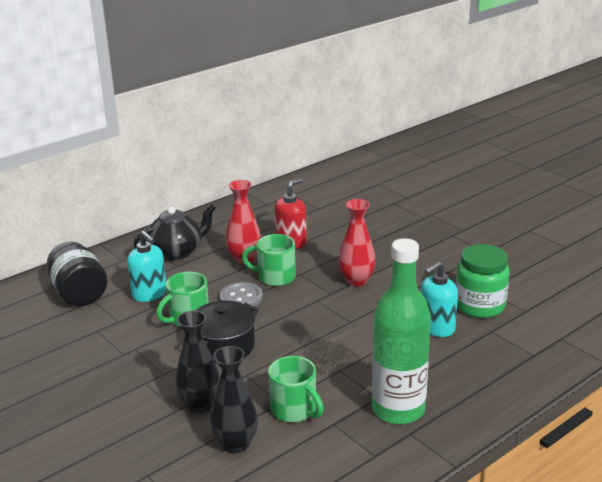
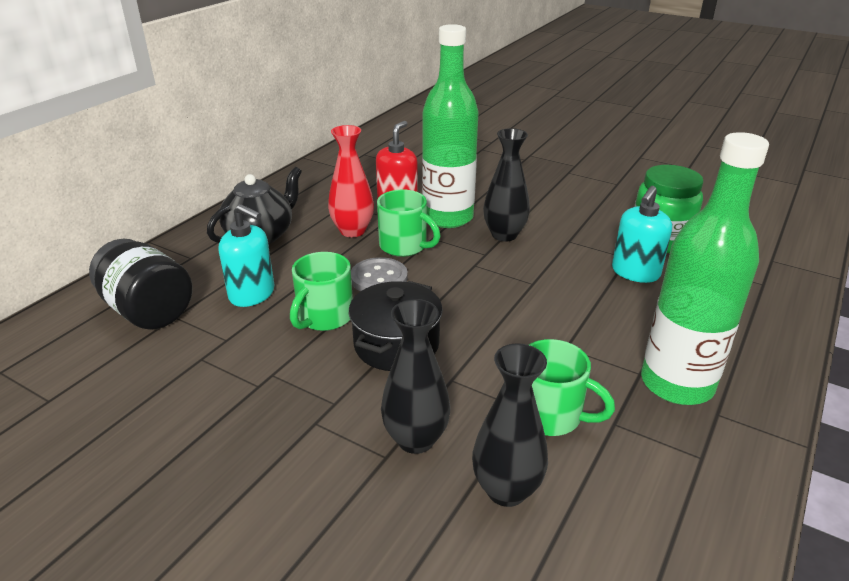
camera: 20 degrees left, 5 degrees up
green mug [242,234,296,286] -> green mug turned 135 degrees counterclockwise [377,189,441,257]
red vase [338,199,376,287] -> black vase [483,128,530,242]
none -> green bottle [422,24,478,228]

